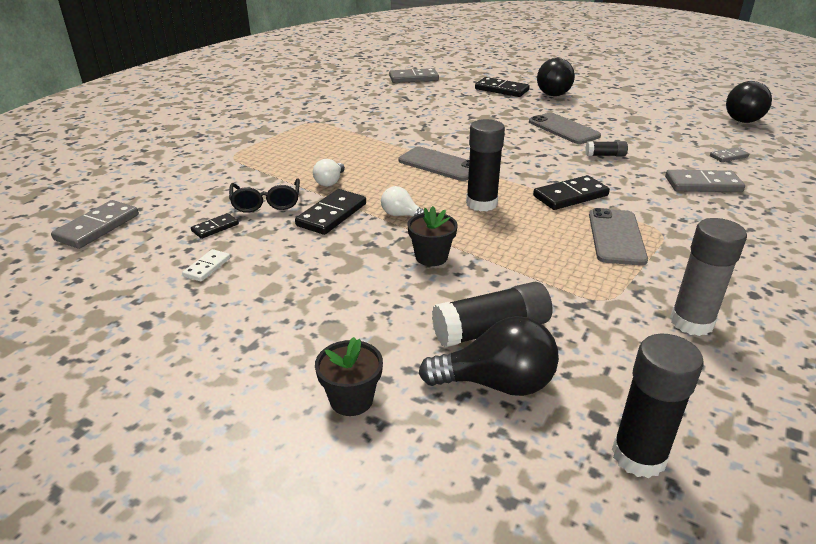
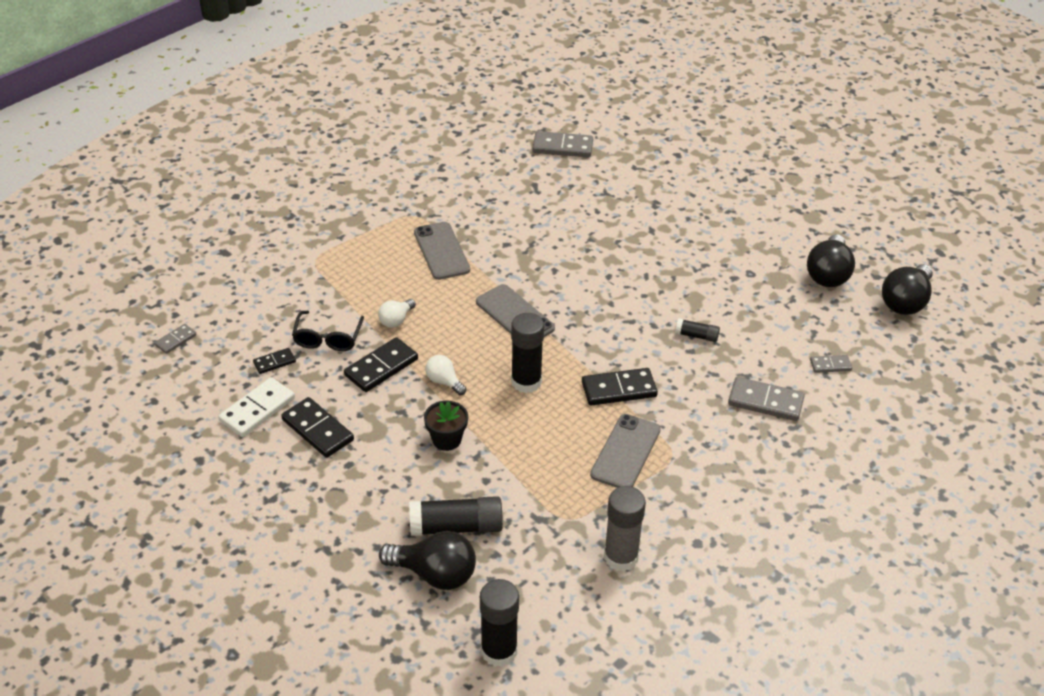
camera: 15 degrees right, 10 degrees up
grey domino [51,200,139,249] -> grey domino [155,324,196,354], size x0.56
white domino [182,249,230,282] -> white domino [218,377,295,437], size x1.79
black flower pot [315,337,383,416] -> none
black domino [475,77,529,97] -> black domino moved to [281,397,354,458]
grey phone [529,113,601,144] -> grey phone moved to [414,222,470,280]
black light bulb [537,58,575,96] -> black light bulb moved to [807,234,855,287]

